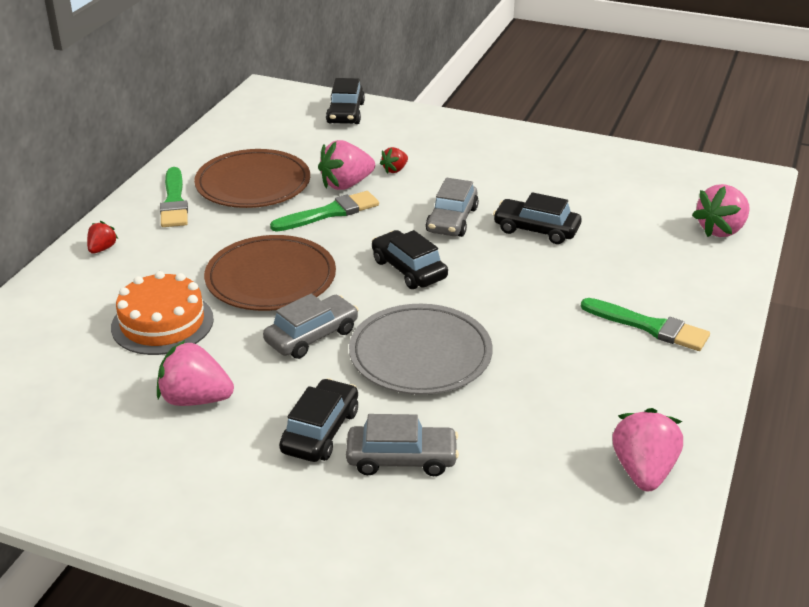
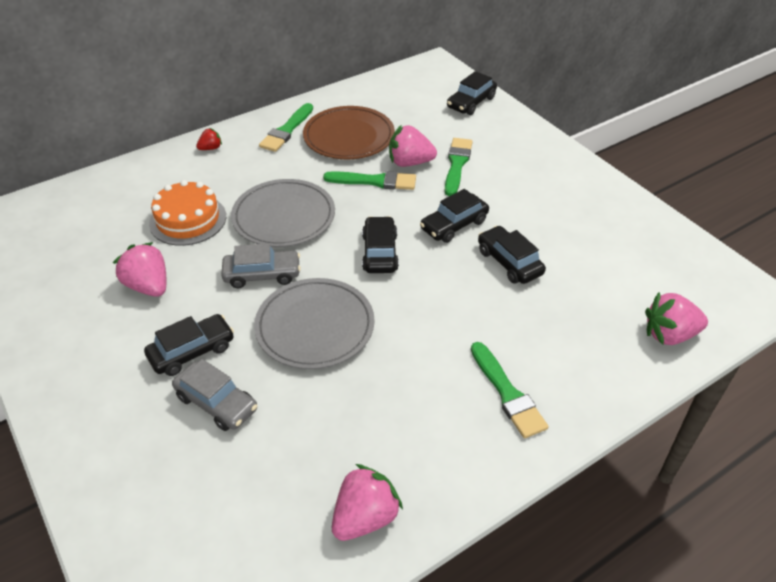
camera: 35 degrees right, 10 degrees up
brown plate [204,235,336,311] -> grey plate [231,179,335,247]
red strawberry [380,147,408,173] -> green brush [445,138,473,196]
grey car [426,178,479,237] -> black car [420,189,489,243]

